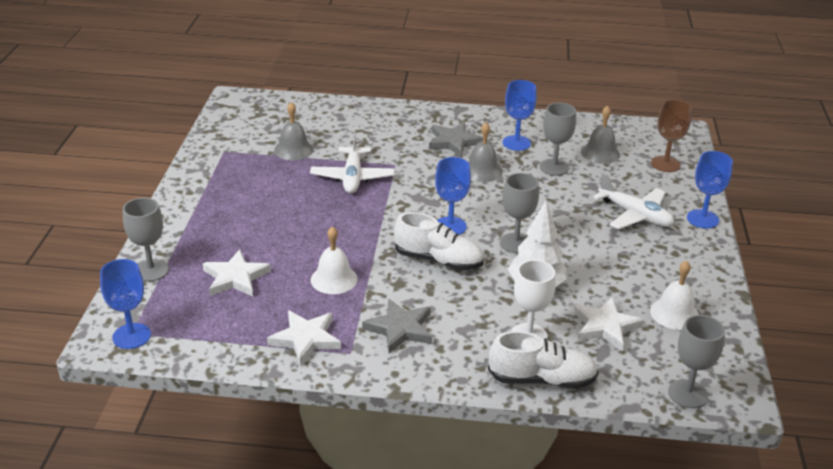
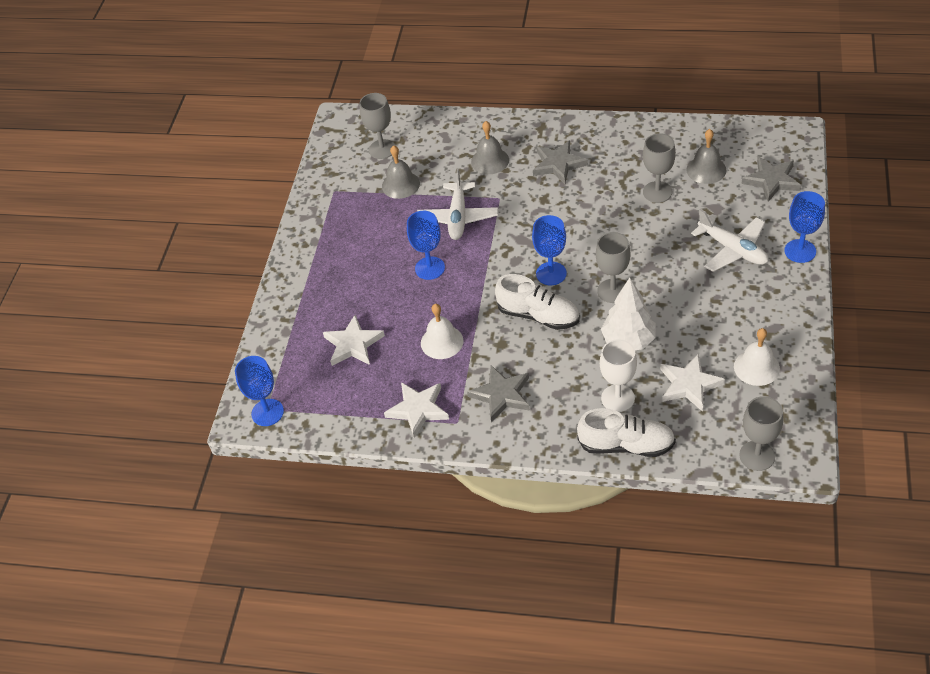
camera: 10 degrees right, 15 degrees up
grey goblet [123,198,169,282] -> grey goblet moved to [360,93,396,159]
grey bell [468,122,503,182] -> grey bell moved to [471,121,509,174]
blue goblet [503,80,537,151] -> blue goblet moved to [407,211,445,280]
brown goblet [651,100,692,172] -> grey star [741,156,801,202]

